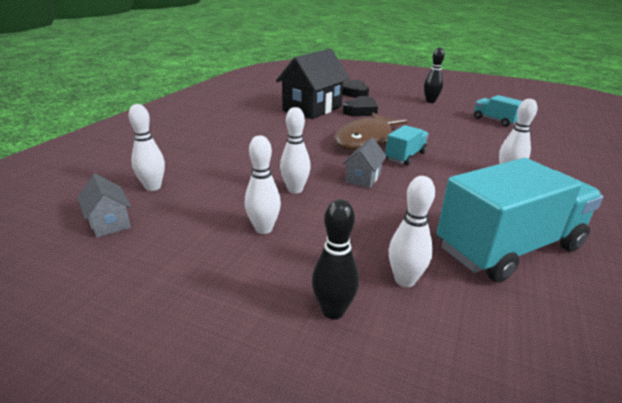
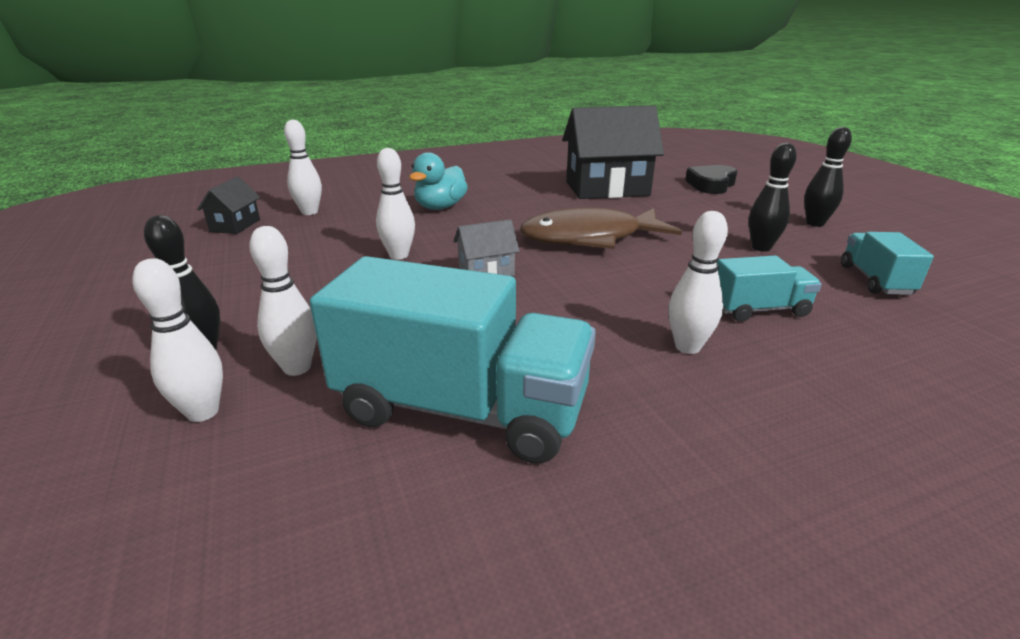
camera: 45 degrees right, 0 degrees up
grey house [77,174,131,238] -> black house [197,177,260,234]
white bowling pin [245,136,281,234] -> white bowling pin moved to [132,258,223,422]
black heart [343,96,378,116] -> none
turquoise truck [385,125,429,166] -> turquoise truck moved to [717,255,822,322]
none -> turquoise duck [409,152,468,210]
none -> black bowling pin [749,143,797,252]

